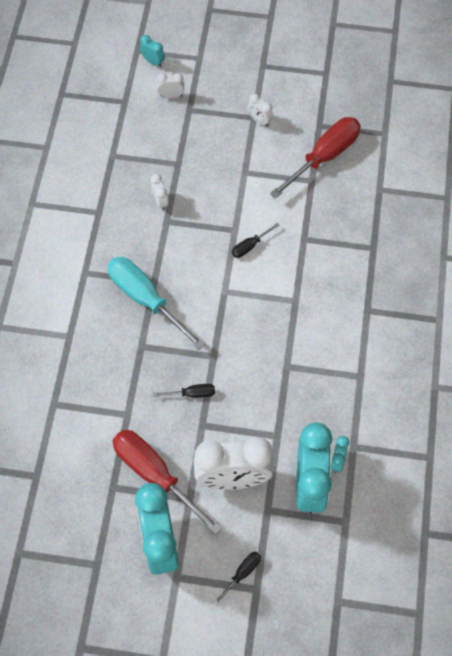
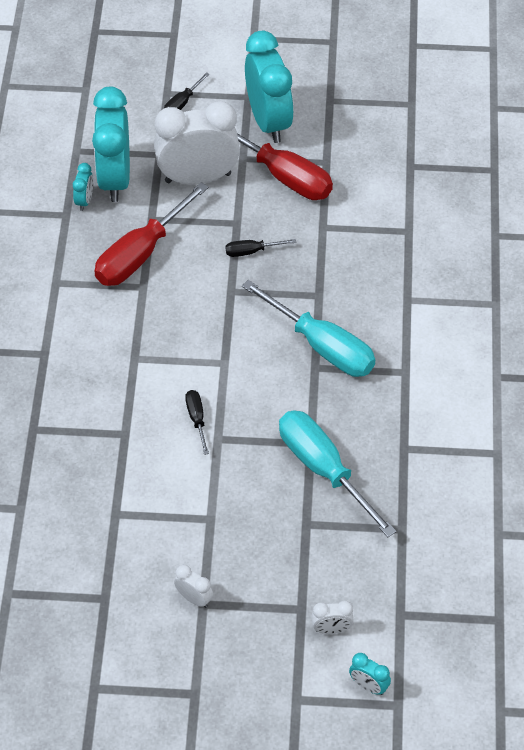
camera: 175 degrees right, 10 degrees down
white clock [151,174,169,211] -> turquoise screwdriver [279,410,397,537]
black screwdriver [232,223,280,258] -> black screwdriver turned 60 degrees counterclockwise [185,390,209,455]
red screwdriver [270,117,361,199] -> red screwdriver moved to [95,182,209,286]

